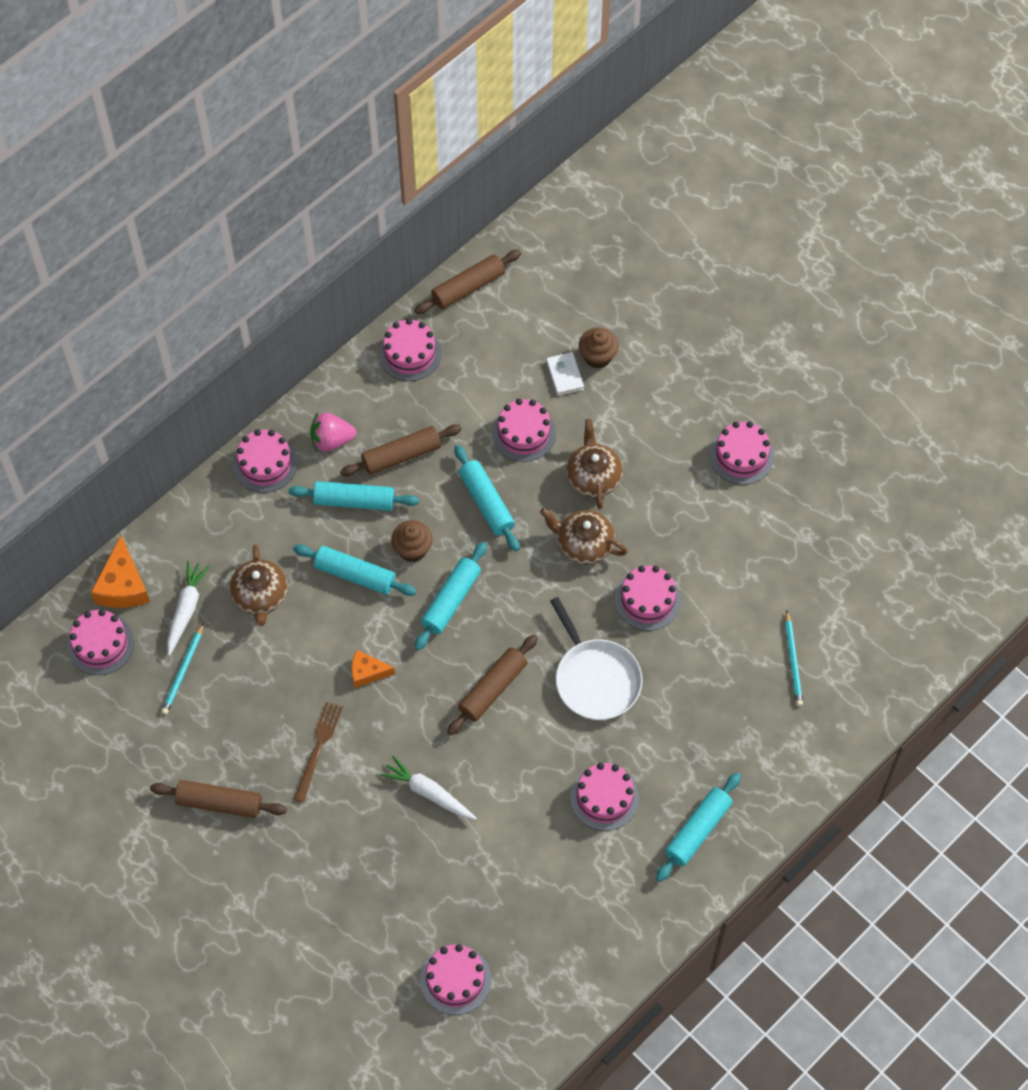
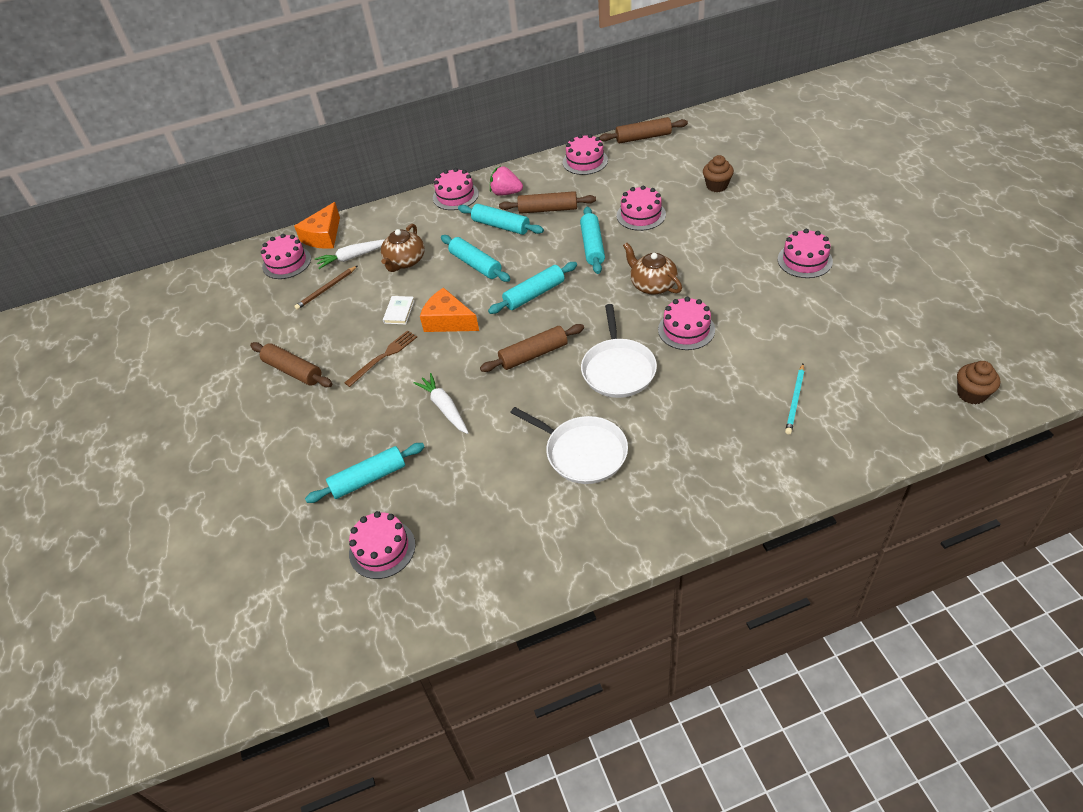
camera: 30 degrees right, 15 degrees down
turquoise pencil [161,623,204,715] -> brown pencil [294,266,357,310]
white carrot [167,561,210,655] -> white carrot turned 150 degrees counterclockwise [315,239,385,269]
orange cheese [352,650,395,688] -> orange cheese [420,287,479,332], size x1.63
brown cupcake [391,520,433,562] -> brown cupcake moved to [957,361,1000,404]
white book [546,352,584,396] -> white book moved to [383,296,415,325]
brown teapot [566,419,623,509] -> none
pink cake [570,763,639,831] -> white pan [510,407,628,484]
turquoise rolling pin [656,772,741,882] -> turquoise rolling pin moved to [305,443,425,503]

